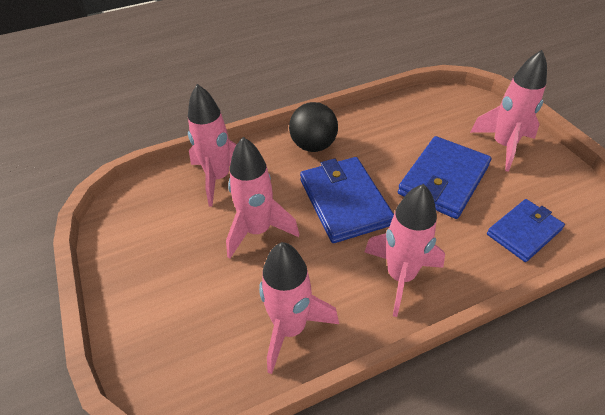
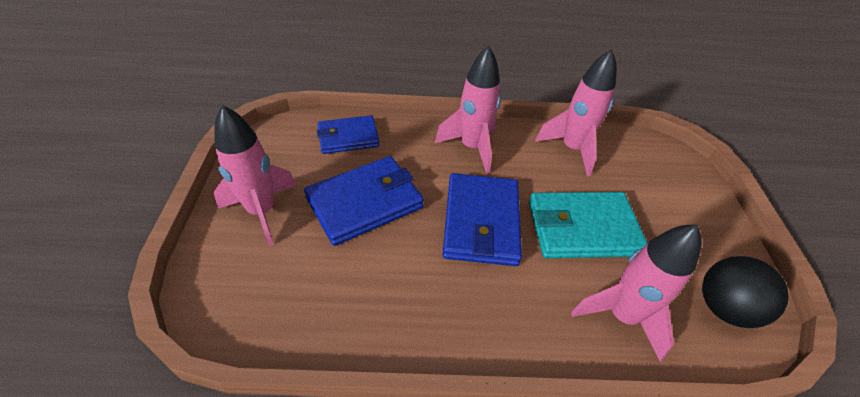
camera: 160 degrees left, 0 degrees up
pink rocket [226,137,299,259] -> turquoise wallet [529,192,648,258]
black ball [289,102,338,152] -> black ball moved to [702,256,789,328]

